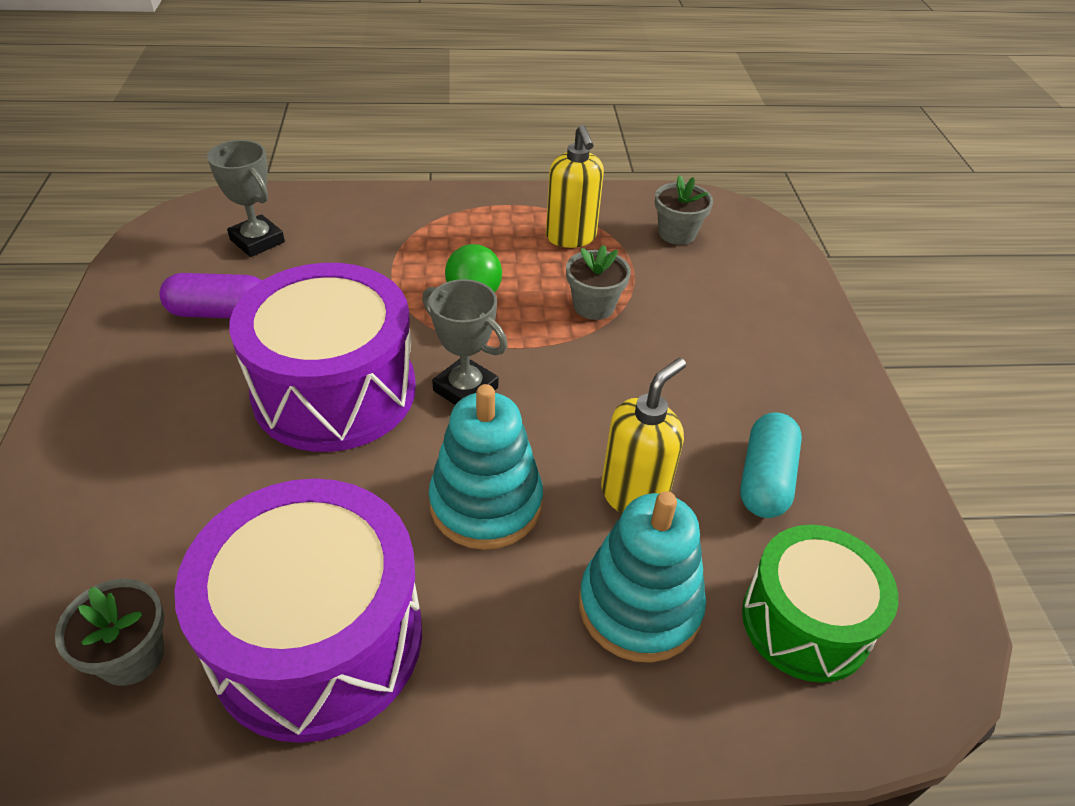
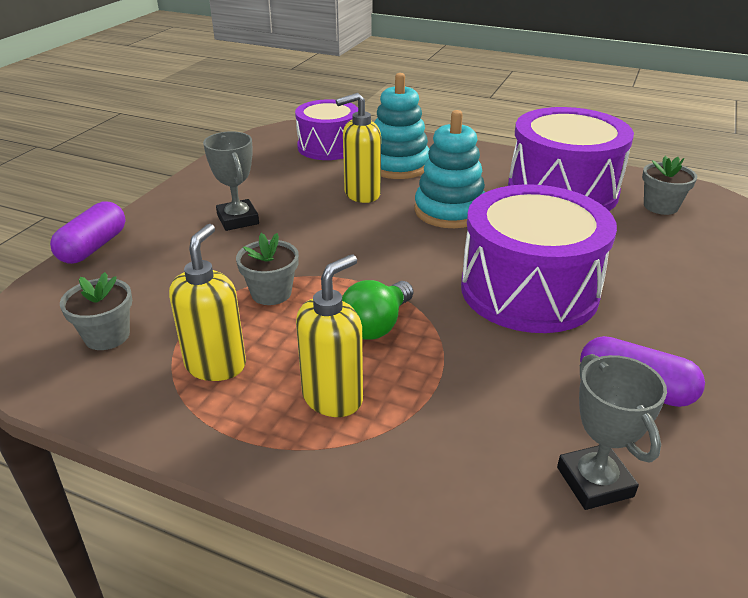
camera: 150 degrees left, 10 degrees down
grey trophy [422,279,507,405] -> grey trophy moved to [203,131,259,231]
turquoise capsule [740,412,802,518] -> none
green drum [742,525,898,683] -> purple drum [295,99,358,160]
none -> purple capsule [50,202,126,264]
none -> yellow soap dispenser [296,254,363,417]

